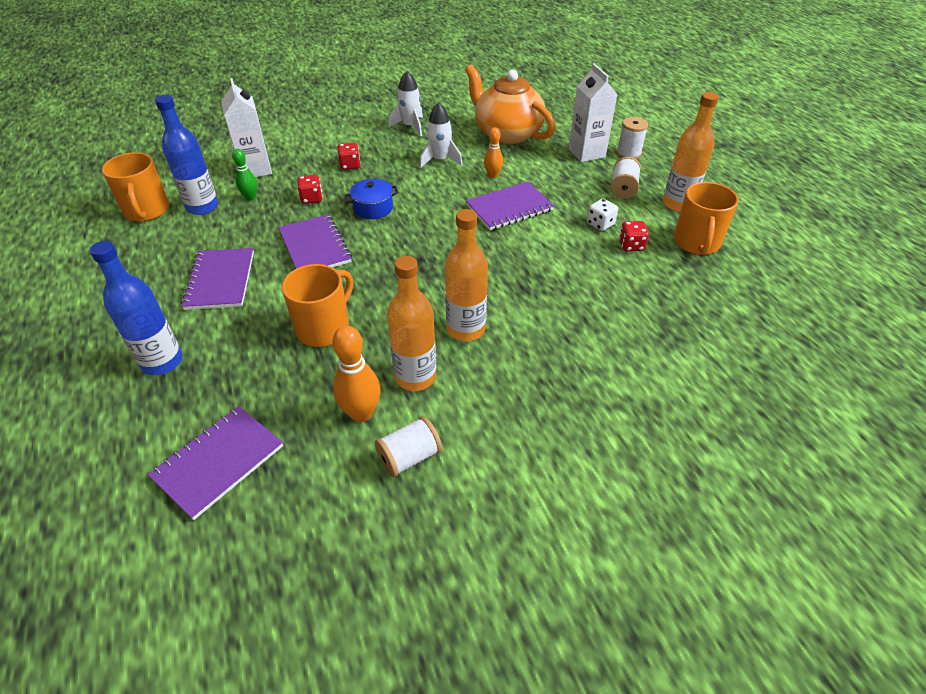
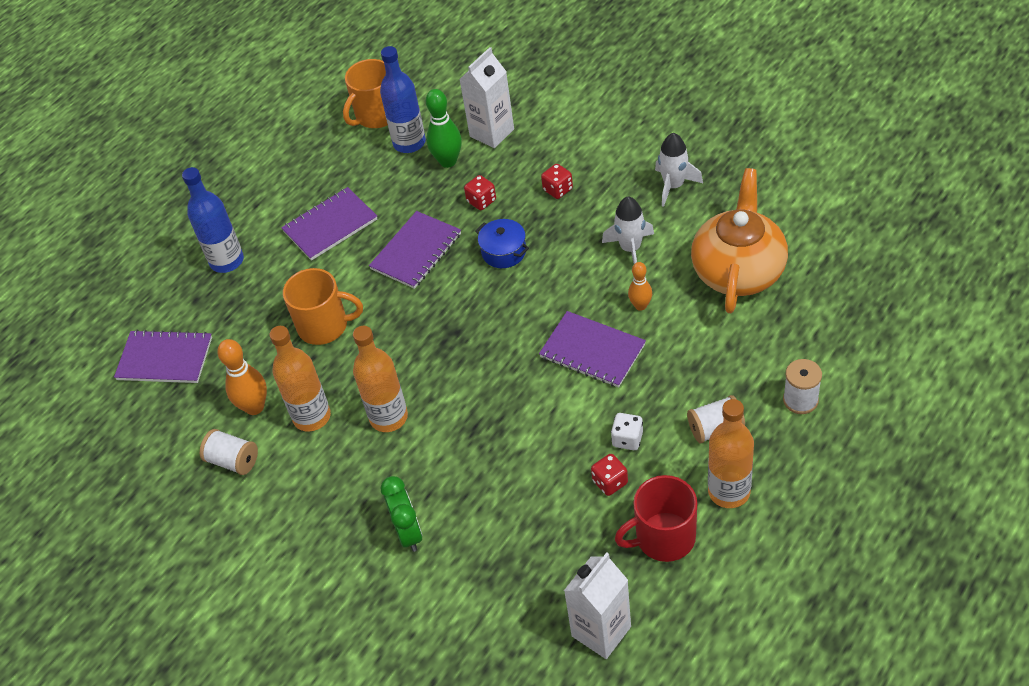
camera: 65 degrees right, 5 degrees up
green bowling pin [232,149,257,201] -> green bowling pin [426,89,462,168], size x1.61
white carton [569,63,618,162] -> white carton moved to [564,552,631,659]
orange mug [674,182,739,255] -> red mug [615,475,697,562]
none -> green clock [381,476,423,552]

